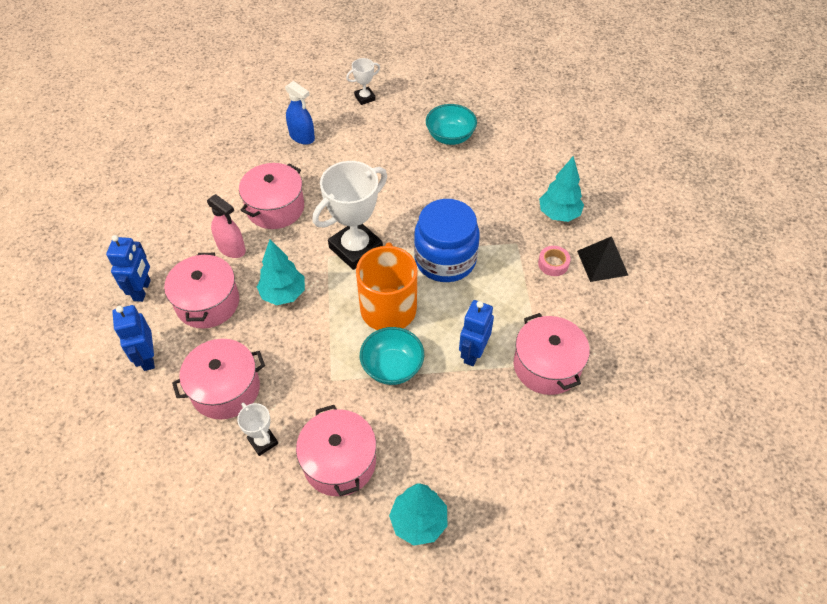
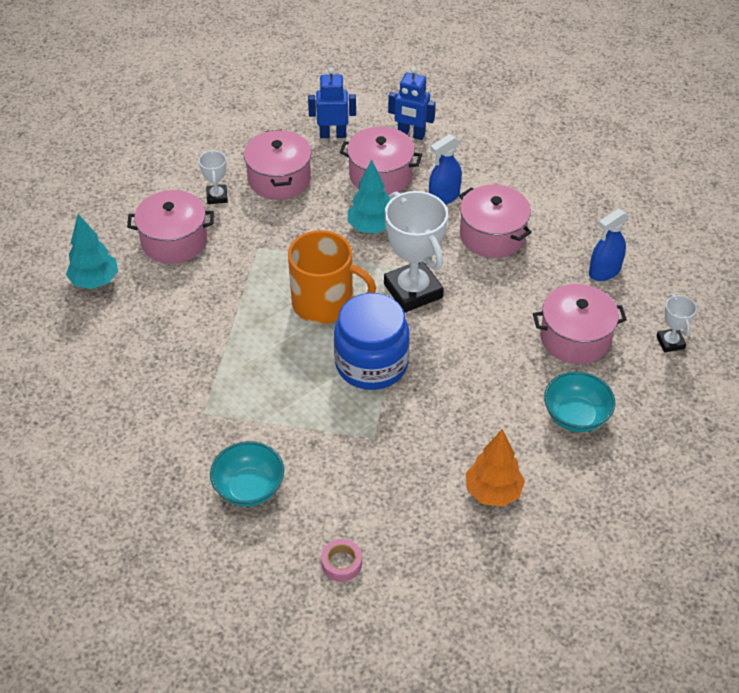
camera: 105 degrees right, 5 degrees down
pink spray bottle [207,194,246,258] -> blue spray bottle [429,134,462,205]
white trophy [237,403,278,456] -> white trophy turned 75 degrees counterclockwise [199,150,228,204]
turquoise bowl [360,327,424,385] -> turquoise bowl moved to [210,441,284,507]
blue robot [459,300,494,366] -> none
pink pot [514,313,590,395] -> pink pot moved to [533,284,627,364]
pink tape [538,246,570,276] -> pink tape moved to [321,539,362,582]
turquoise tree [539,156,584,222] -> none
black pyramid [577,236,628,282] -> none
none -> orange tree [466,429,525,507]

